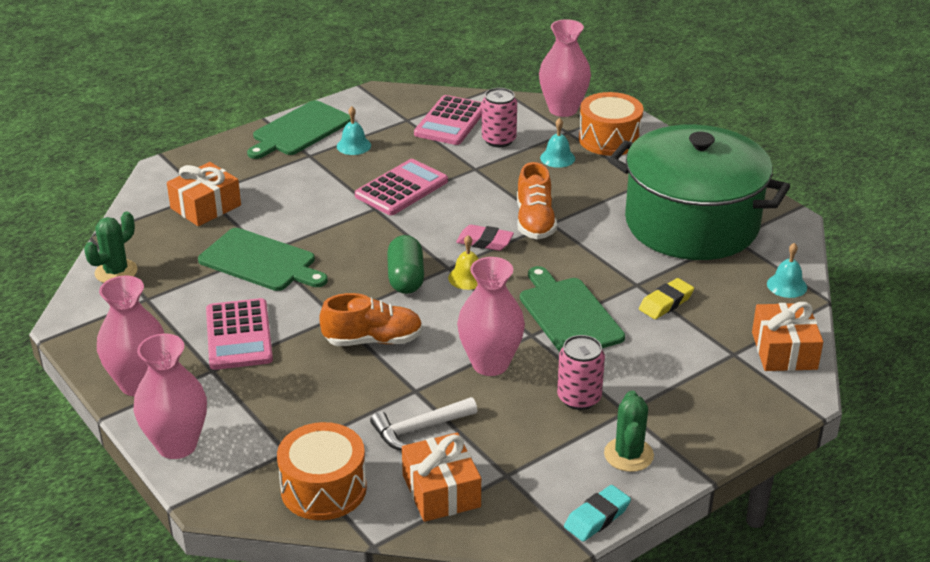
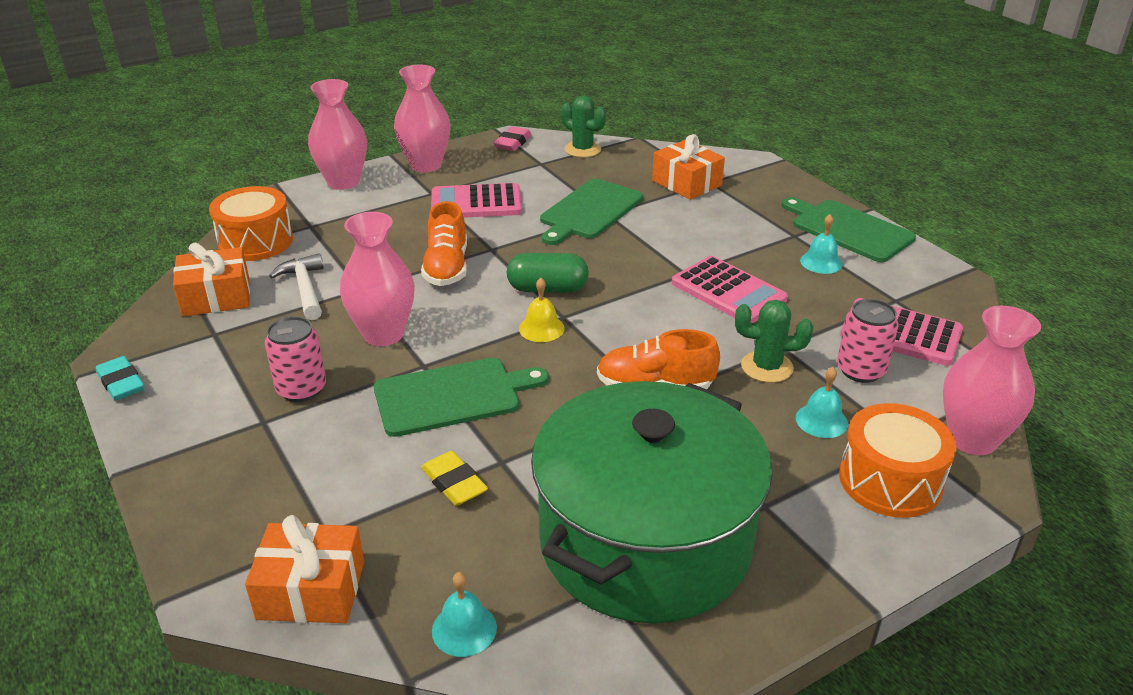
camera: 95 degrees right, 0 degrees up
pink eraser [456,225,514,251] -> pink eraser moved to [494,126,532,151]
green cactus [604,390,654,472] -> green cactus moved to [735,300,813,383]

